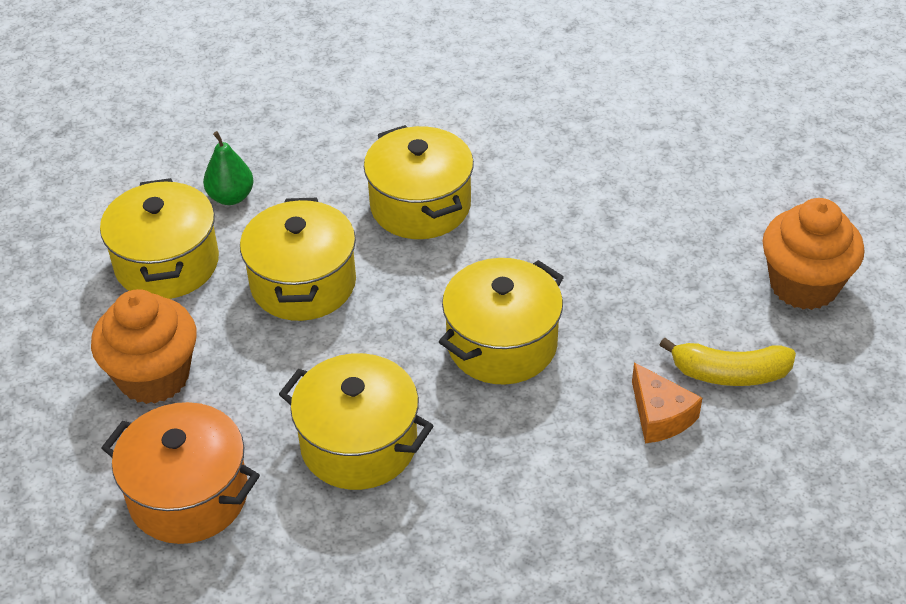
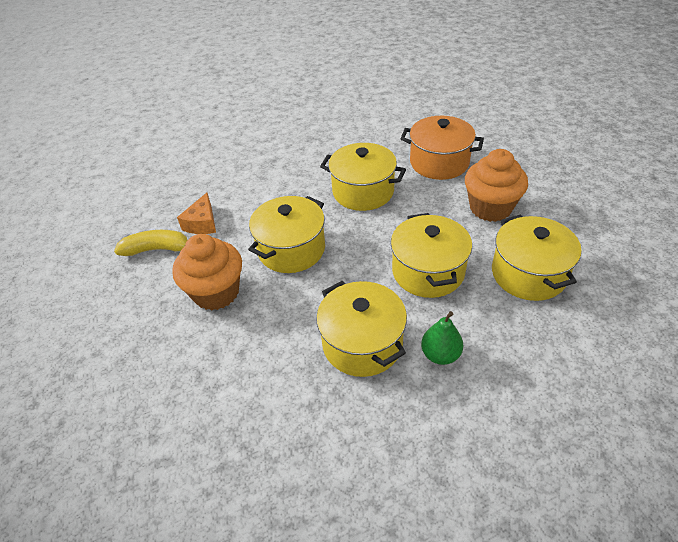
camera: 175 degrees right, 0 degrees up
green pear [203,131,254,205] -> green pear moved to [421,311,463,365]
orange cheese [632,362,702,443] -> orange cheese turned 135 degrees counterclockwise [177,193,216,234]
orange cupcake [763,198,865,310] -> orange cupcake moved to [172,234,242,311]

